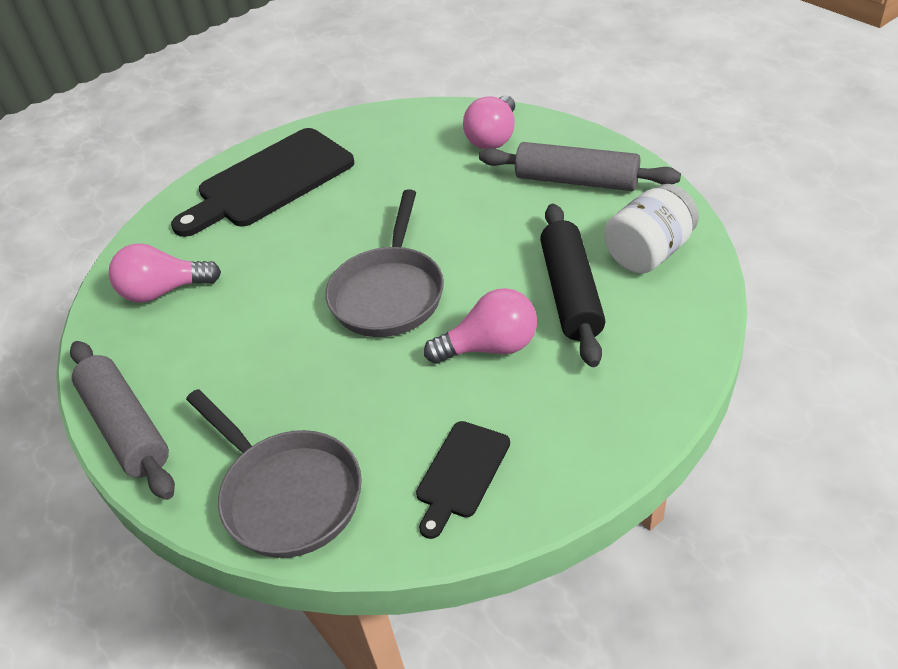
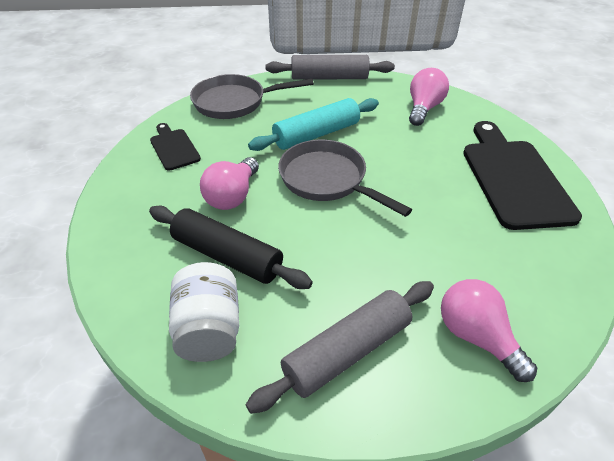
camera: 120 degrees right, 0 degrees up
none -> turquoise rolling pin [248,98,379,151]

